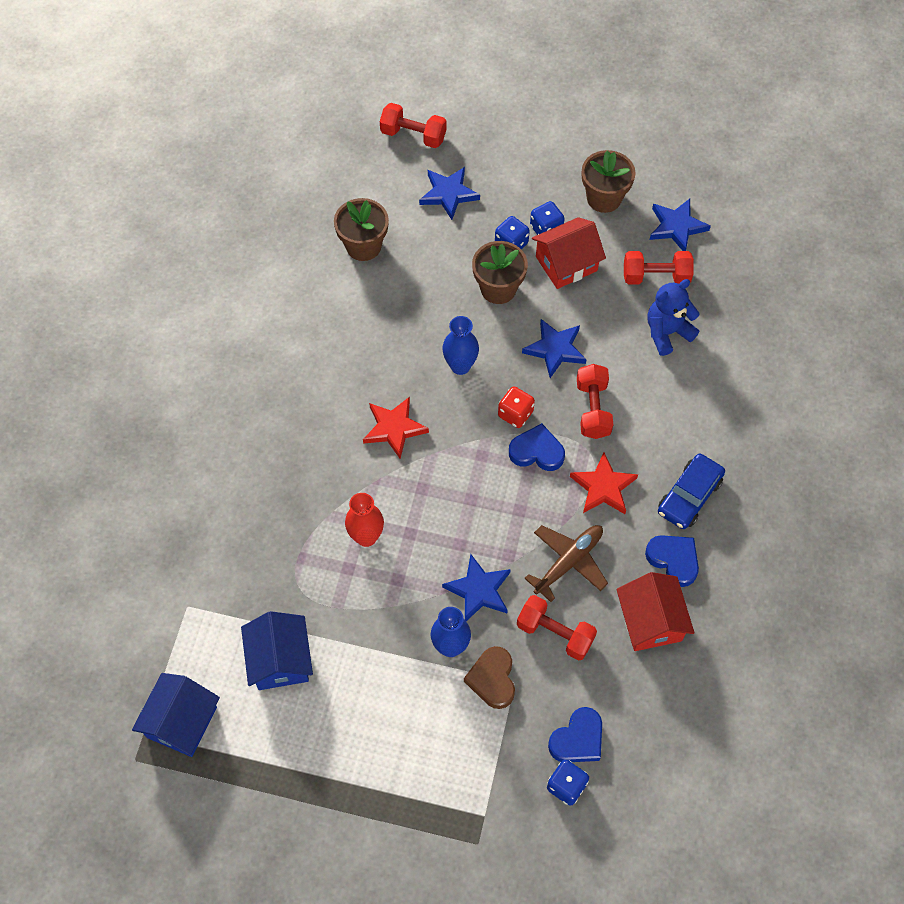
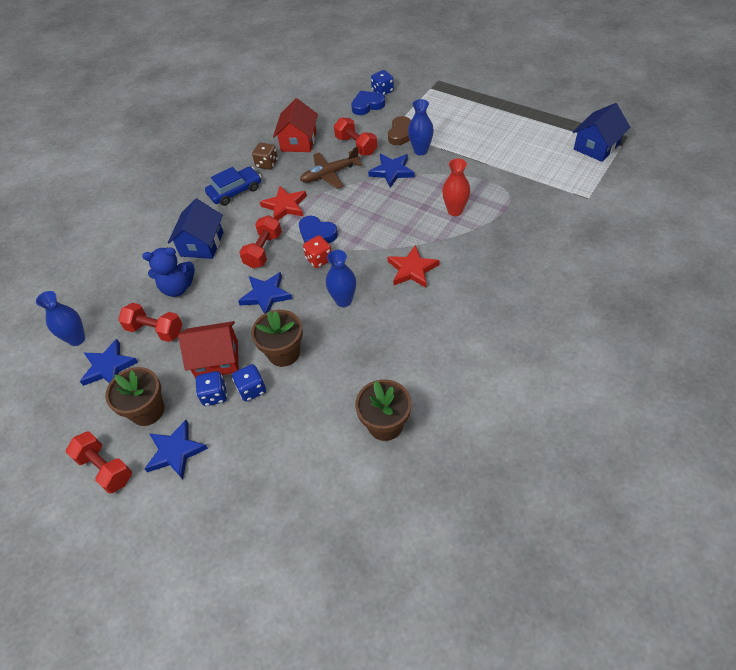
camera: 155 degrees left, 10 degrees down
blue house [241,611,313,690] -> blue house moved to [168,199,223,259]
red dumbbell [380,103,446,148] -> red dumbbell moved to [66,431,132,494]
blue star [419,167,480,220] -> blue star moved to [144,420,208,479]
blue heart [645,535,699,587] -> brown dice [252,143,278,170]
none -> blue vase [36,291,85,346]

